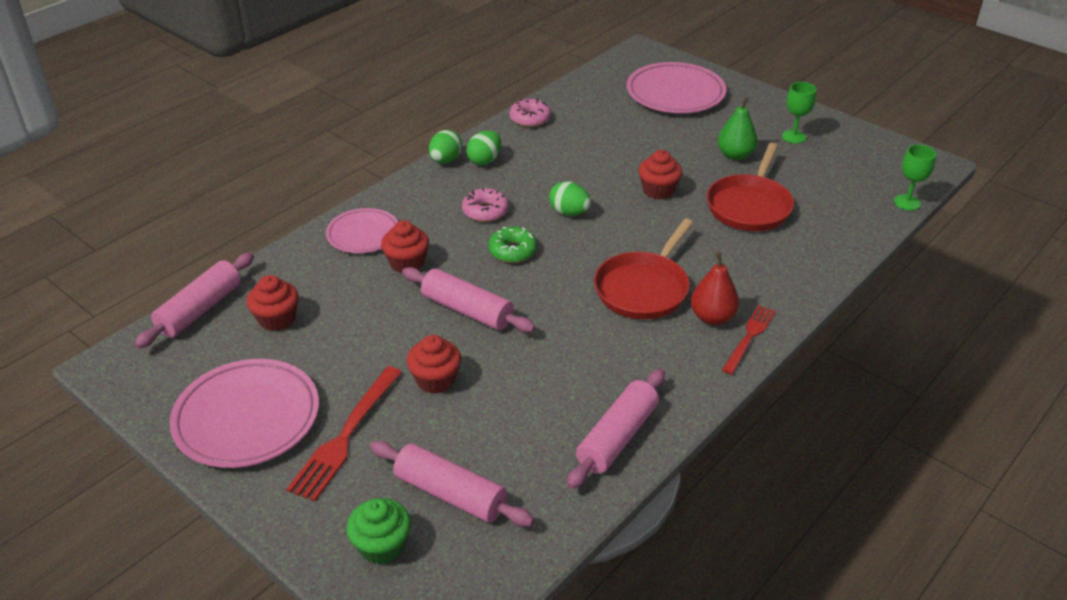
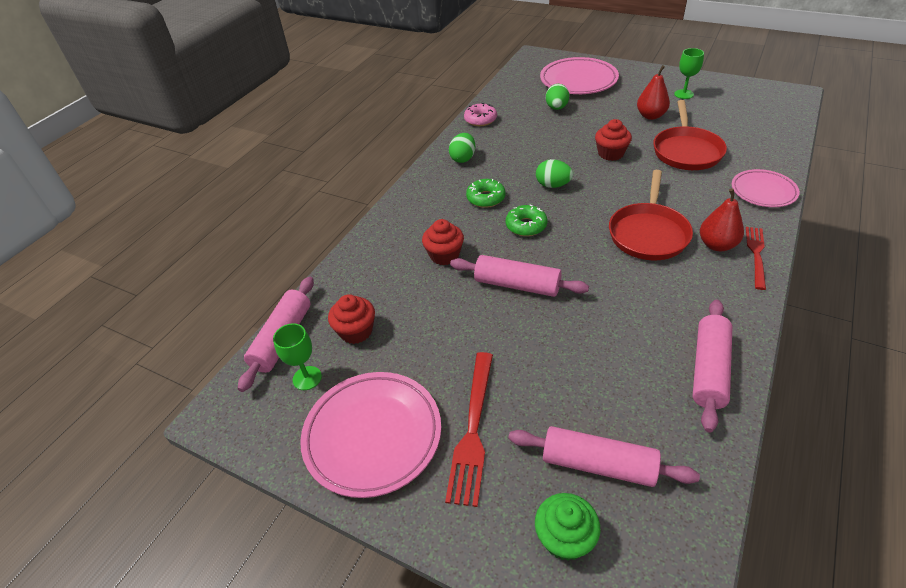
camera: 10 degrees left, 5 degrees up
pink plate [326,208,398,253] -> pink plate moved to [732,169,800,207]
red cupcake [407,335,461,394] -> none
green egg [429,130,462,163] -> green egg moved to [546,84,569,110]
pink donut [462,188,509,222] -> green donut [466,179,505,208]
green pear [718,97,758,160] -> red pear [637,65,670,120]
green goblet [894,144,936,211] -> green goblet moved to [273,323,322,390]

